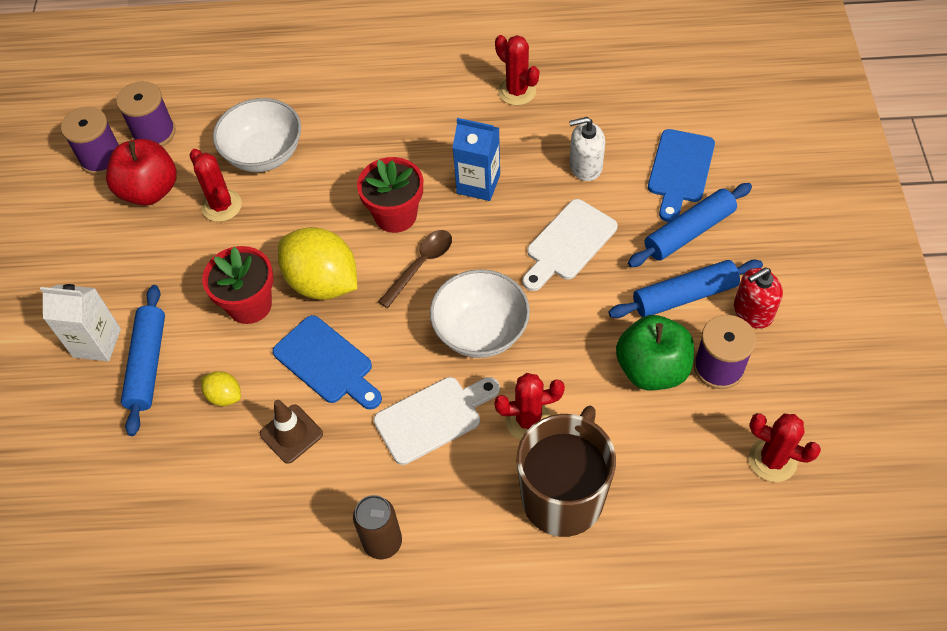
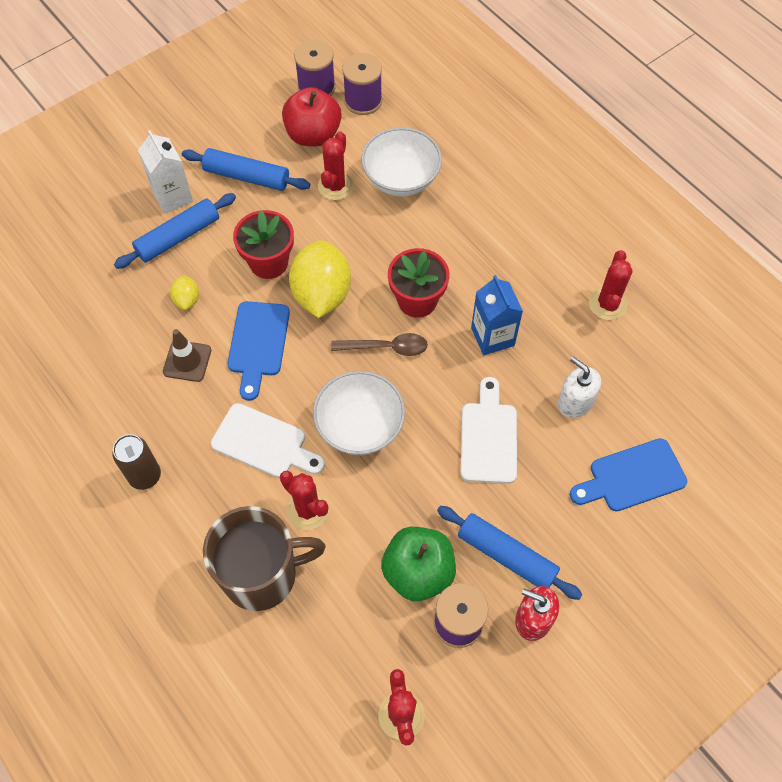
camera: 50 degrees right, 5 degrees up
white cutting board [523,199,618,291] -> white cutting board turned 90 degrees clockwise [461,377,517,484]
blue rolling pin [628,183,752,267] -> blue rolling pin moved to [182,148,310,191]

